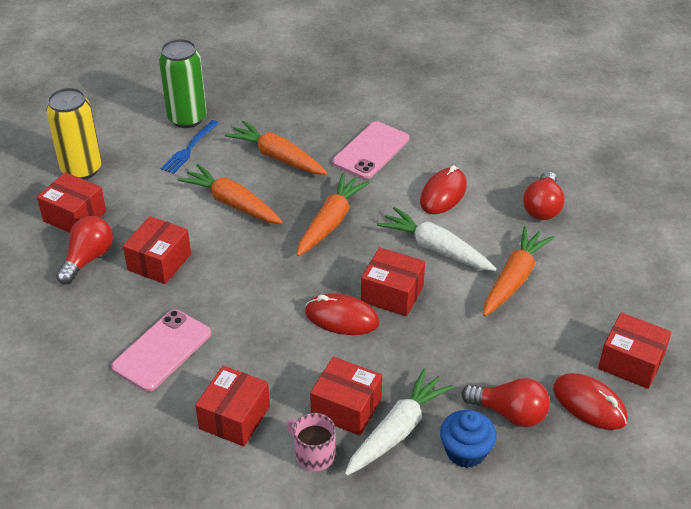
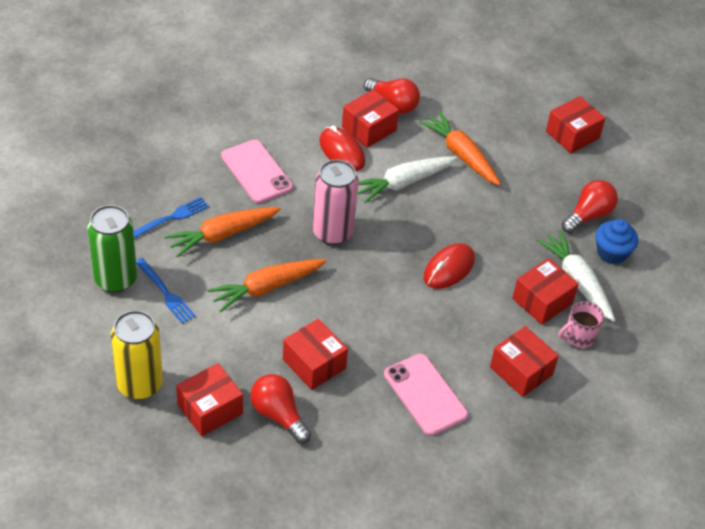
camera: 70 degrees left, 5 degrees up
orange carrot [297,173,370,256] -> pink can [312,160,359,245]
red box [361,247,425,316] -> red box moved to [342,89,399,148]
red mouse [553,373,628,430] -> none
none -> blue fork [134,197,209,238]

